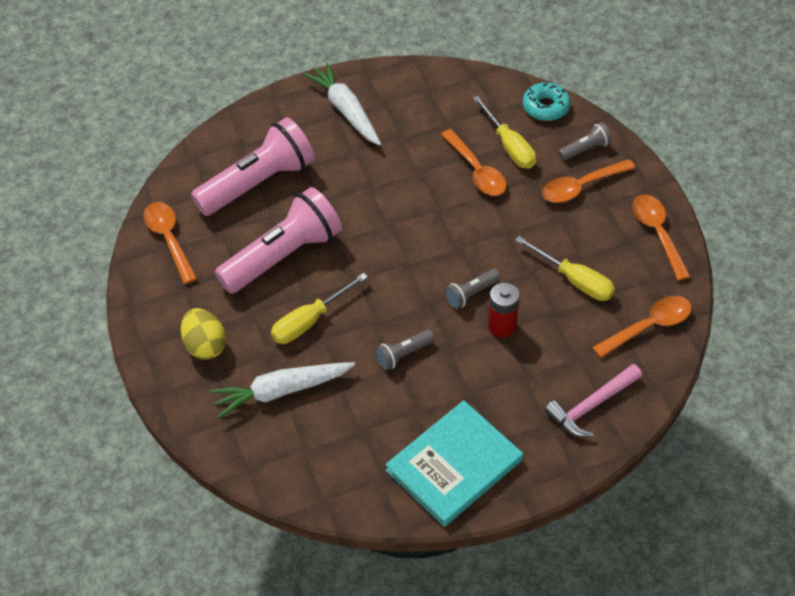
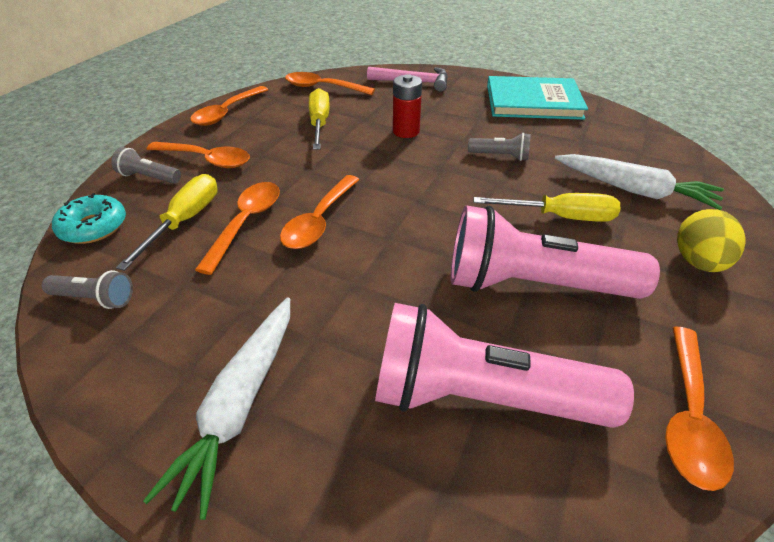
camera: 135 degrees left, 10 degrees down
grey flashlight [444,269,500,309] -> grey flashlight moved to [42,270,133,309]
none -> orange spoon [280,175,360,249]

